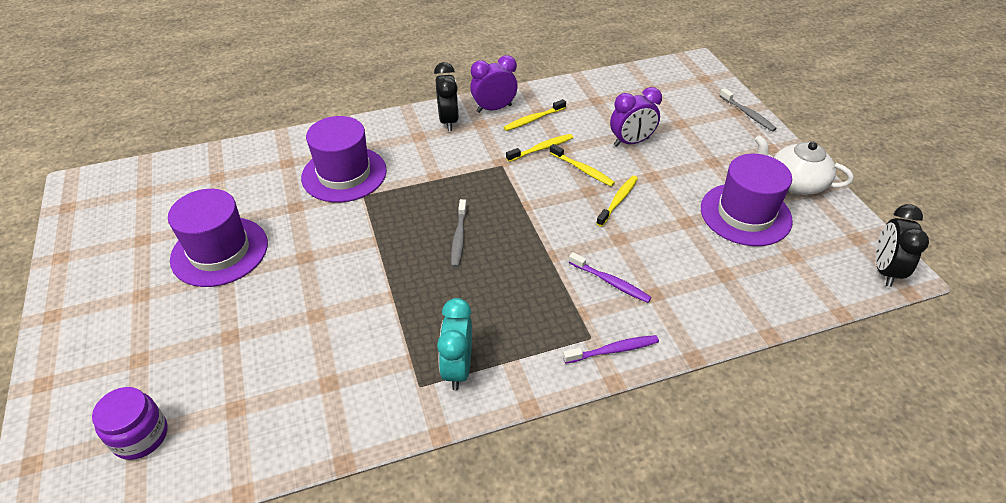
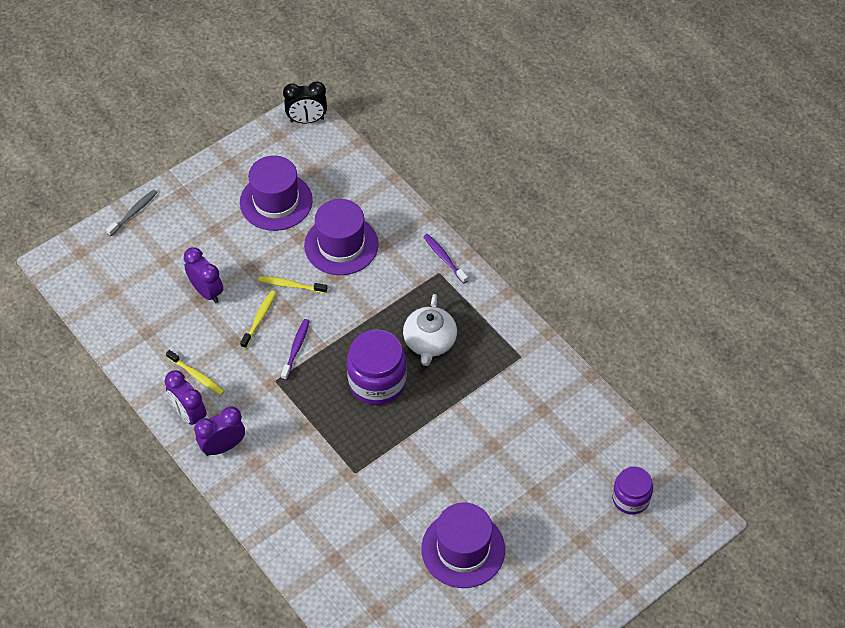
camera: 110 degrees left, 10 degrees up
purple hat [301,116,387,202] -> purple hat moved to [304,199,379,275]
black clock [434,62,459,131] -> purple clock [194,407,245,456]
turquoise clock [437,298,472,390] -> none
grey toothbrush [451,199,467,268] -> purple jar [347,329,407,405]
yellow toothbrush [506,134,573,162] -> none
purple toothbrush [569,252,652,303] -> purple toothbrush moved to [281,319,310,380]
white teapot [755,135,854,195] -> white teapot moved to [403,294,457,366]

